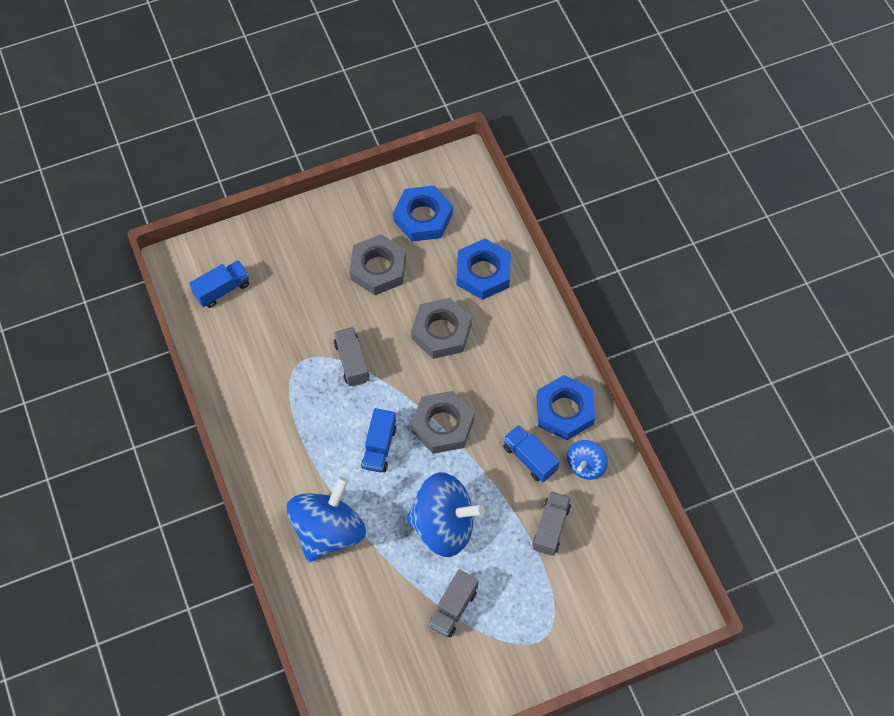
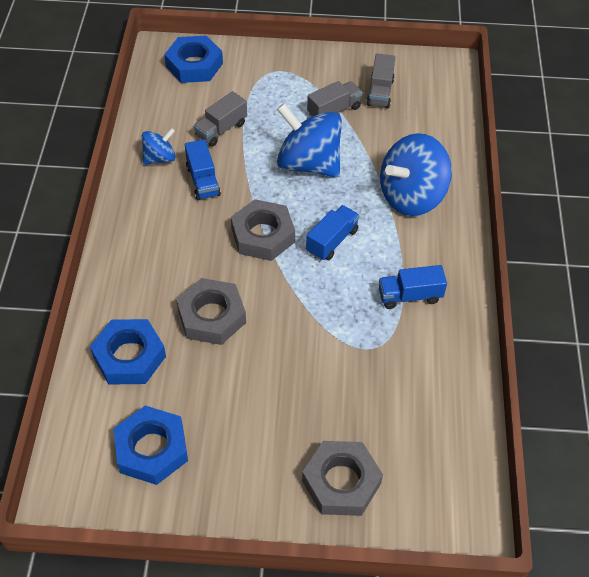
camera: 155 degrees left, 10 degrees down
blue truck [189,260,249,308] -> blue truck moved to [379,265,447,309]
grey truck [334,327,369,386] -> grey truck moved to [367,53,395,108]
grey nut [349,234,406,295] -> grey nut moved to [302,441,383,516]
blue nut [536,375,595,440] -> blue nut moved to [164,35,223,83]

